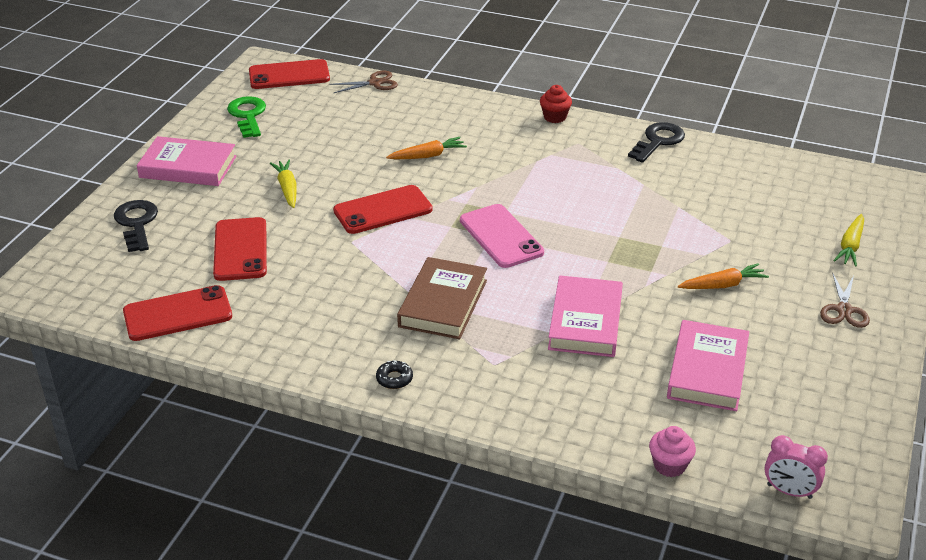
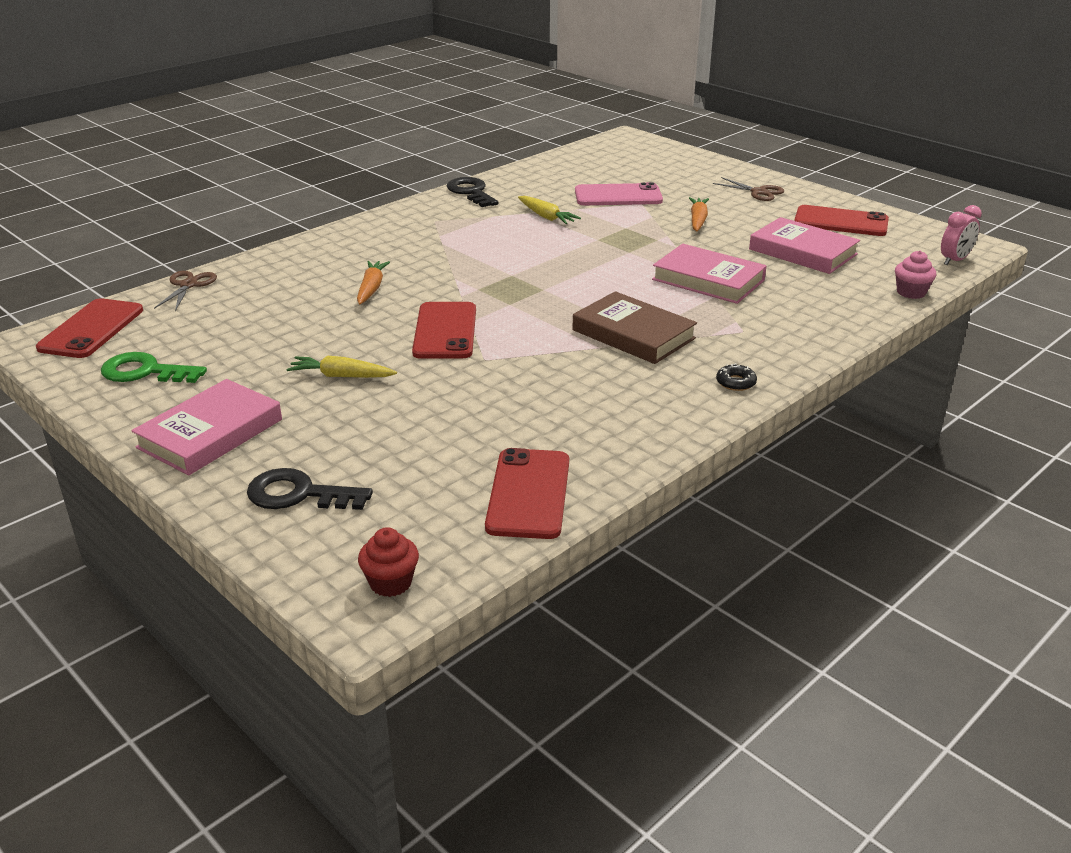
camera: 65 degrees left, 5 degrees down
red phone [213,217,267,281] -> red phone moved to [794,205,889,236]
pink phone [460,204,544,268] -> pink phone moved to [575,182,663,205]
red cupcake [540,85,572,123] -> red cupcake moved to [358,527,419,597]
yellow carrot [833,214,864,267] -> yellow carrot moved to [518,196,581,224]

